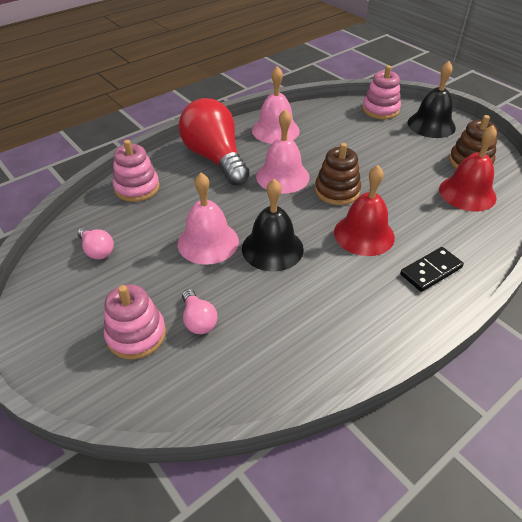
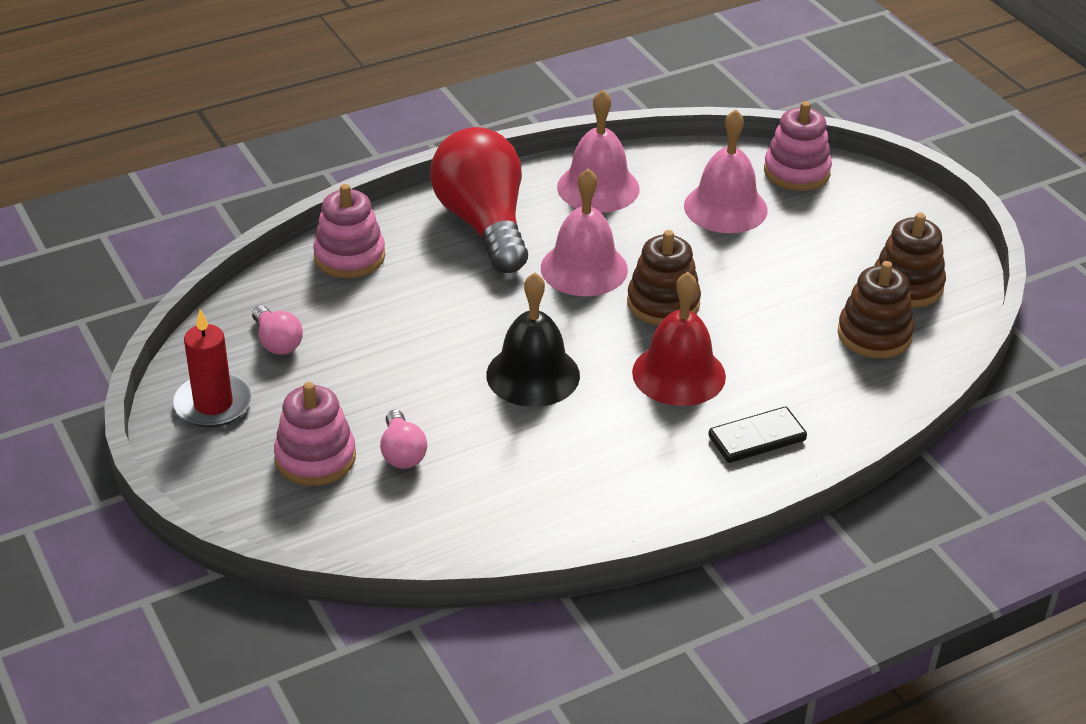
camera: 10 degrees right, 5 degrees down
pink bell [178,173,239,265] -> pink bell moved to [684,109,768,233]
black bell [407,61,456,138] -> none
red bell [439,125,497,212] -> brown stacking toy [838,261,914,358]
none -> red candle [173,309,252,428]

